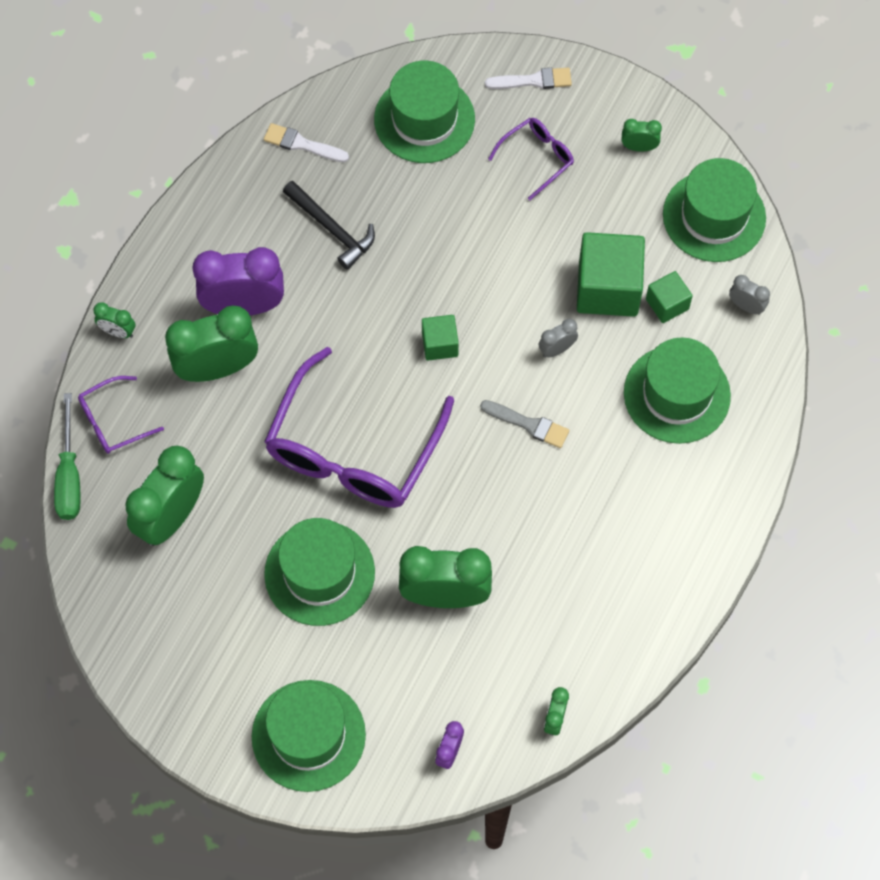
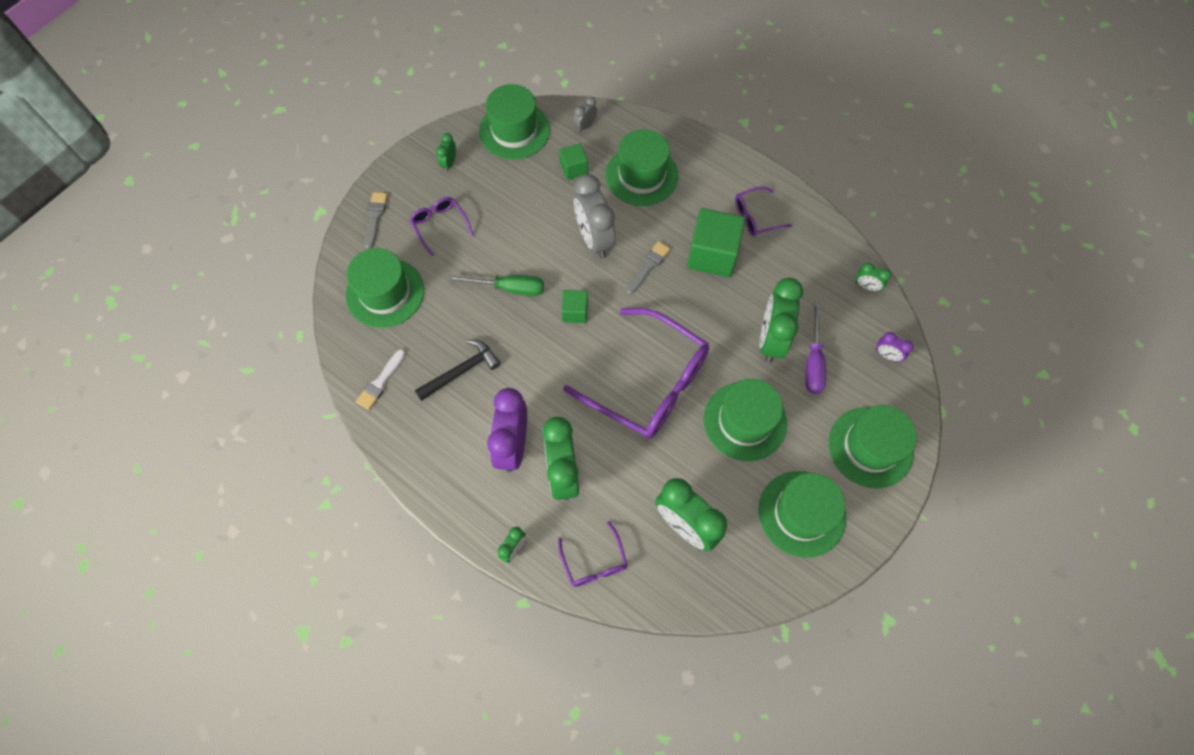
camera: 80 degrees left, 0 degrees up
green screwdriver [54,393,80,520] -> green screwdriver moved to [447,275,544,296]
white brush [485,68,572,89] -> grey brush [364,192,388,249]
grey clock [538,319,578,358] -> grey clock [574,174,616,258], size x2.16
green cube [577,232,645,317] -> green cube moved to [687,208,745,277]
none -> purple glasses [735,187,792,236]
none -> green hat [758,471,846,558]
none -> purple screwdriver [805,301,826,394]

